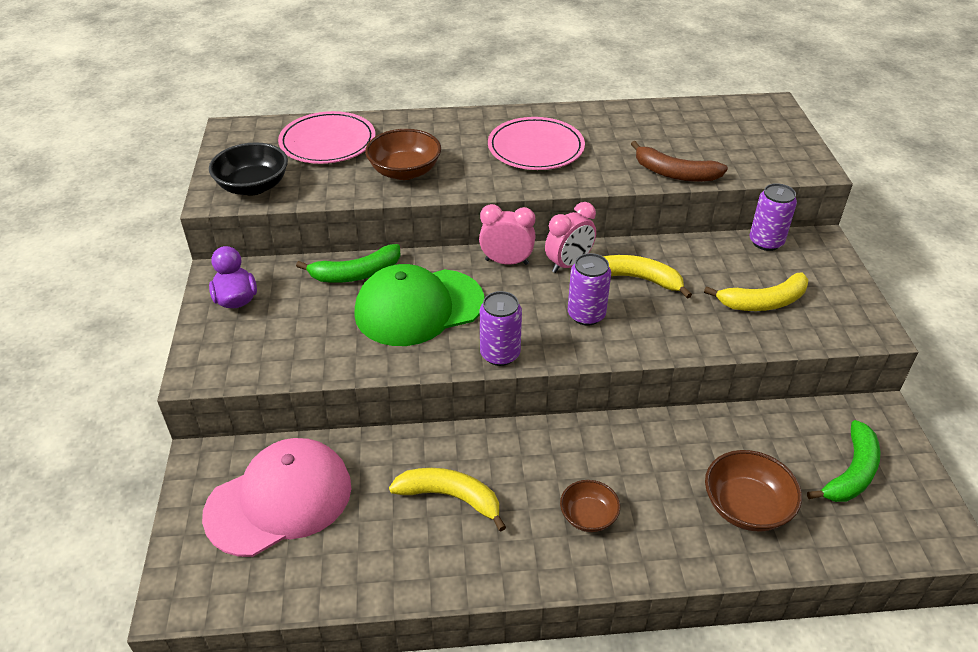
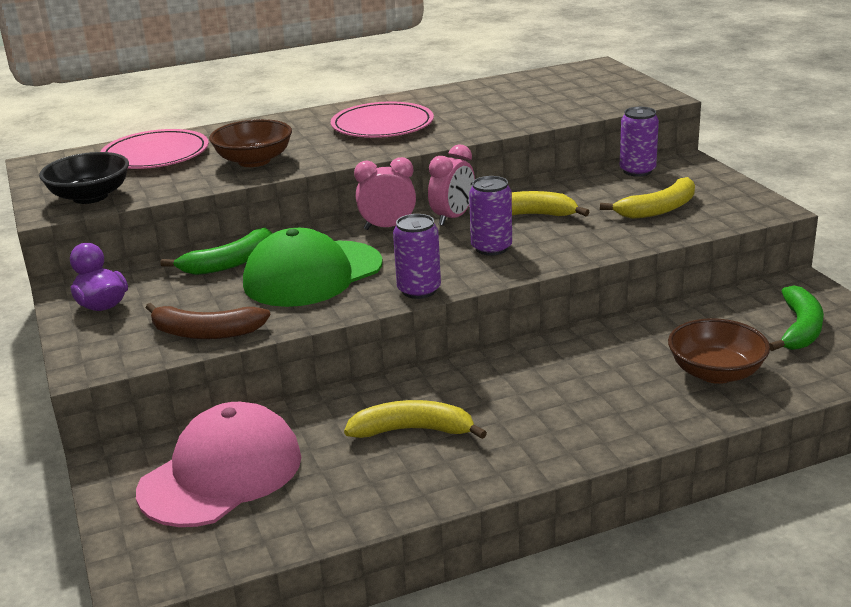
camera: 15 degrees left, 15 degrees down
brown bowl [560,480,620,532] -> none
brown banana [631,141,728,182] -> brown banana moved to [146,303,271,339]

